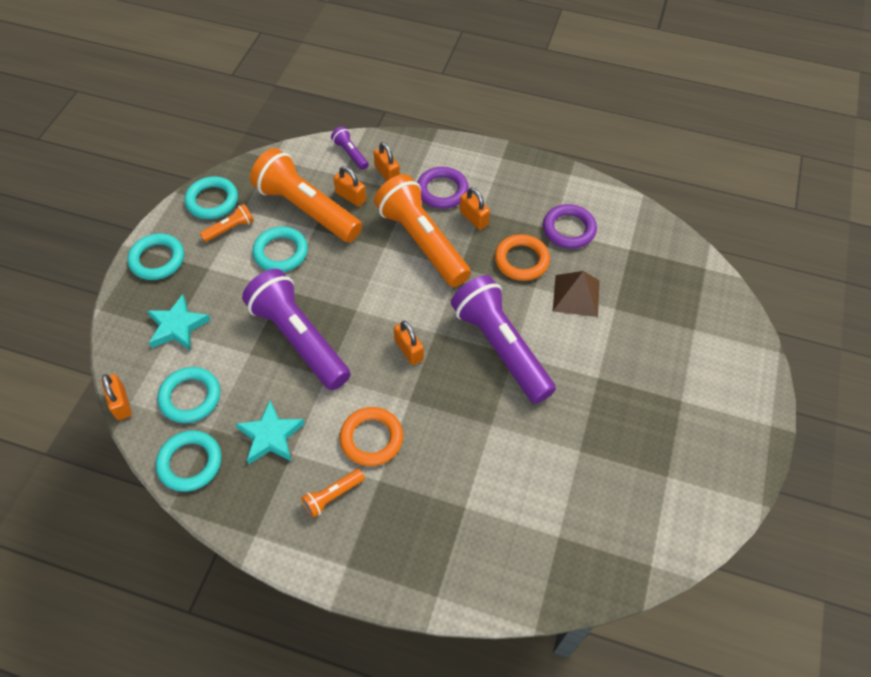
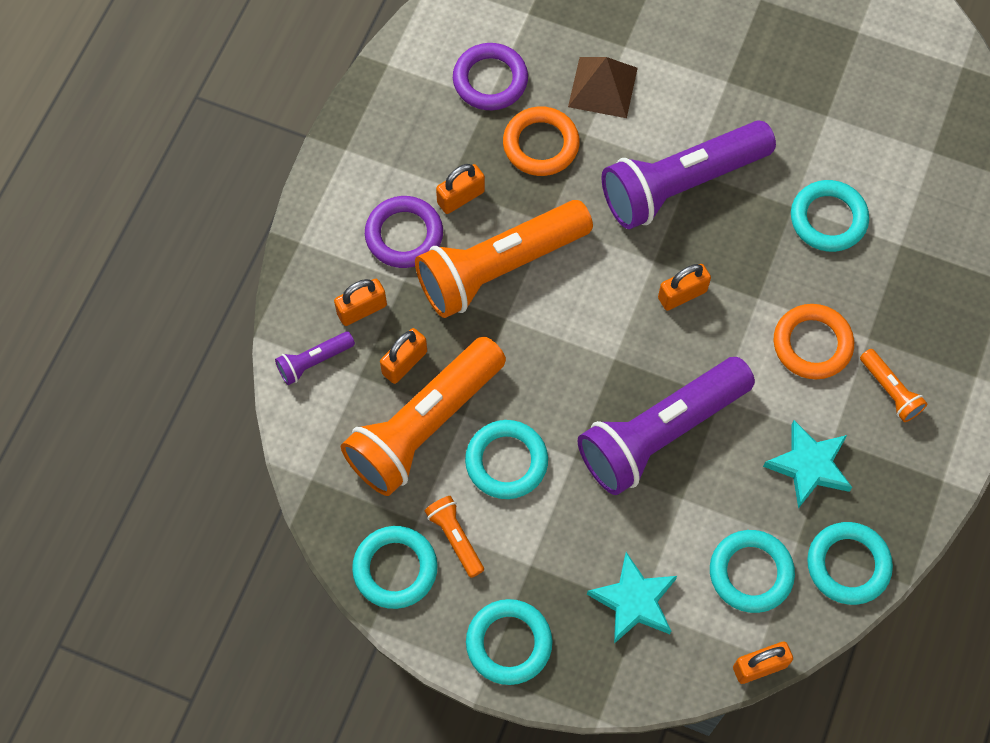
camera: 85 degrees left, 10 degrees up
none -> turquoise ring [791,180,869,252]

